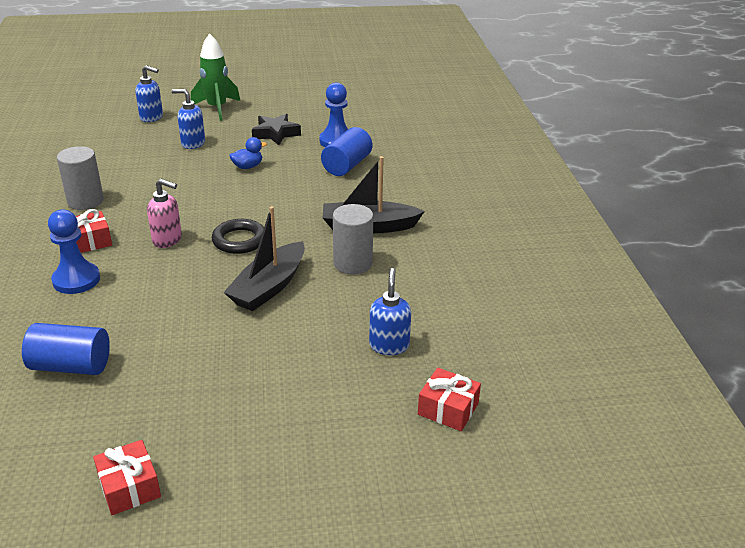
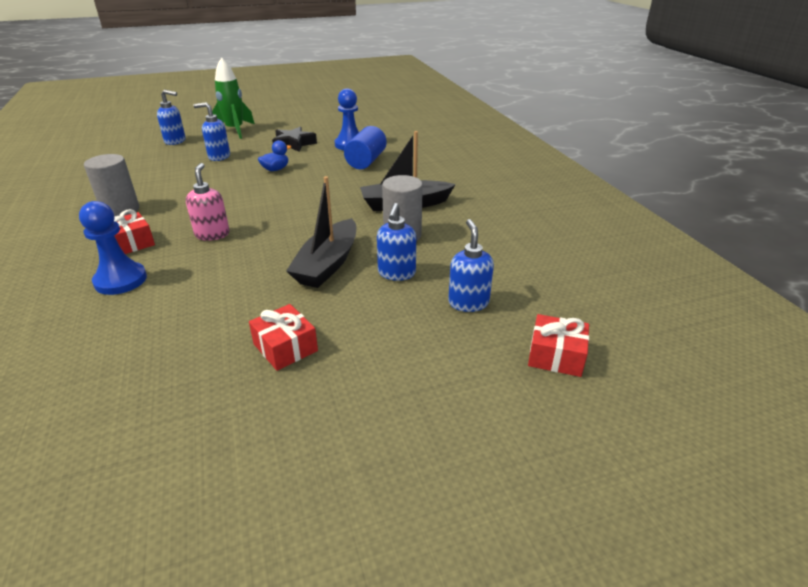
camera: 10 degrees left, 0 degrees up
blue cylinder [22,323,110,375] -> none
red gift [93,440,161,515] -> red gift moved to [249,304,318,371]
pink soap dispenser [147,179,182,248] -> pink soap dispenser turned 105 degrees counterclockwise [186,163,230,241]
black ring [212,219,264,254] -> none
none -> blue soap dispenser [377,203,416,281]

